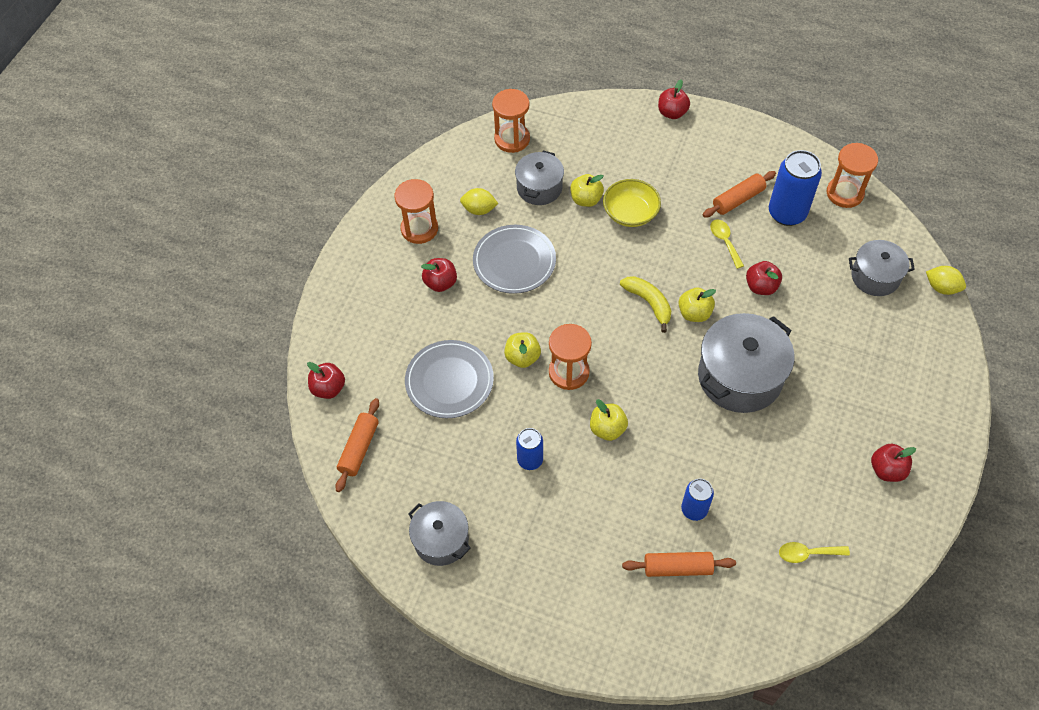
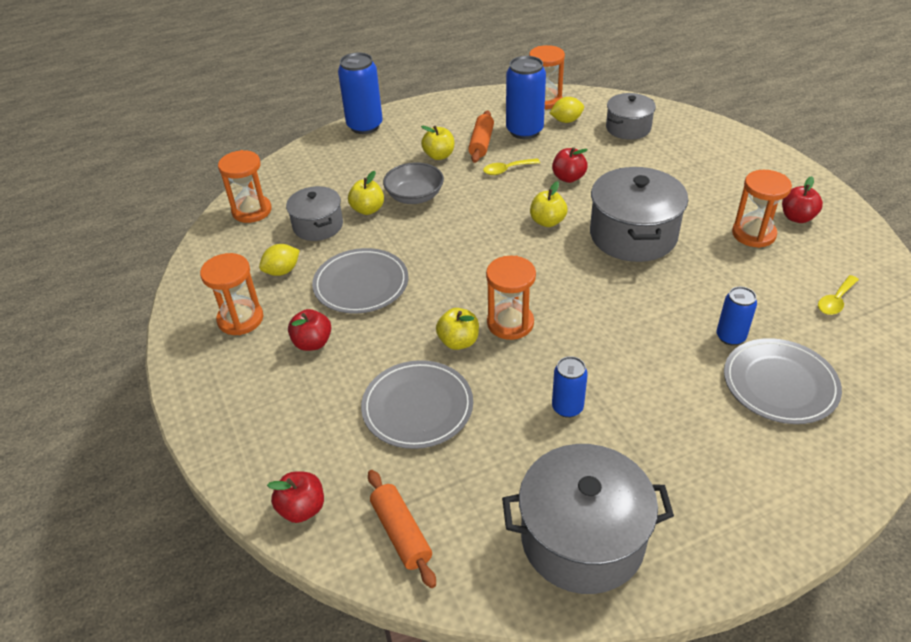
camera: 45 degrees left, 15 degrees down
grey pot [408,501,471,566] -> grey pot [502,444,674,594], size x1.66
yellow apple [590,399,628,441] -> yellow apple moved to [421,126,454,160]
yellow bowl [603,179,661,227] -> grey bowl [383,162,444,204]
yellow banana [620,276,671,333] -> none
orange rolling pin [622,552,736,577] -> grey plate [724,338,842,424]
red apple [658,79,690,119] -> blue can [338,52,383,134]
yellow spoon [710,219,744,269] -> yellow spoon turned 45 degrees counterclockwise [483,158,540,175]
yellow lemon [926,266,966,295] -> yellow lemon moved to [550,97,584,123]
none -> orange hourglass [732,170,792,248]

